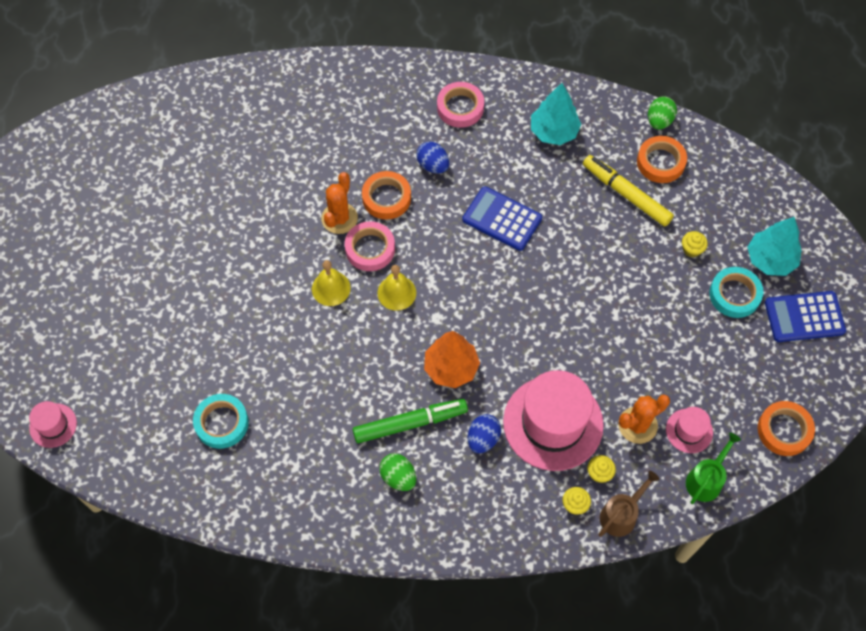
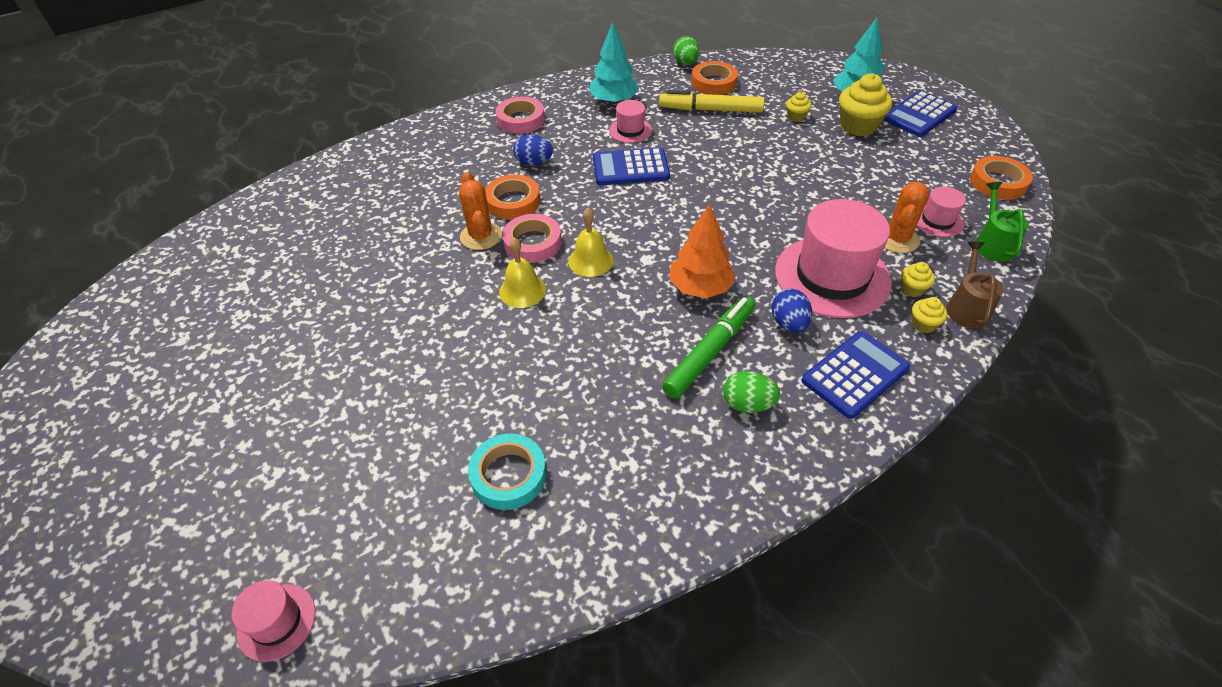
camera: 35 degrees left, 15 degrees down
turquoise tape [709,267,763,318] -> yellow cupcake [839,73,892,136]
none -> pink hat [609,100,652,143]
none -> blue calculator [802,331,910,419]

